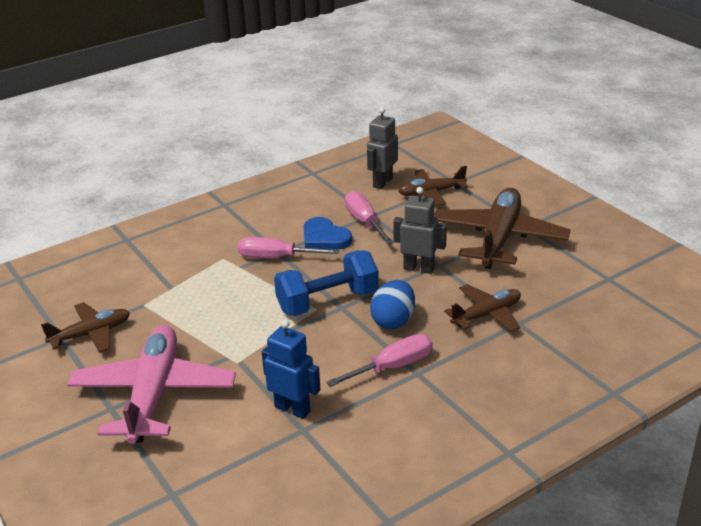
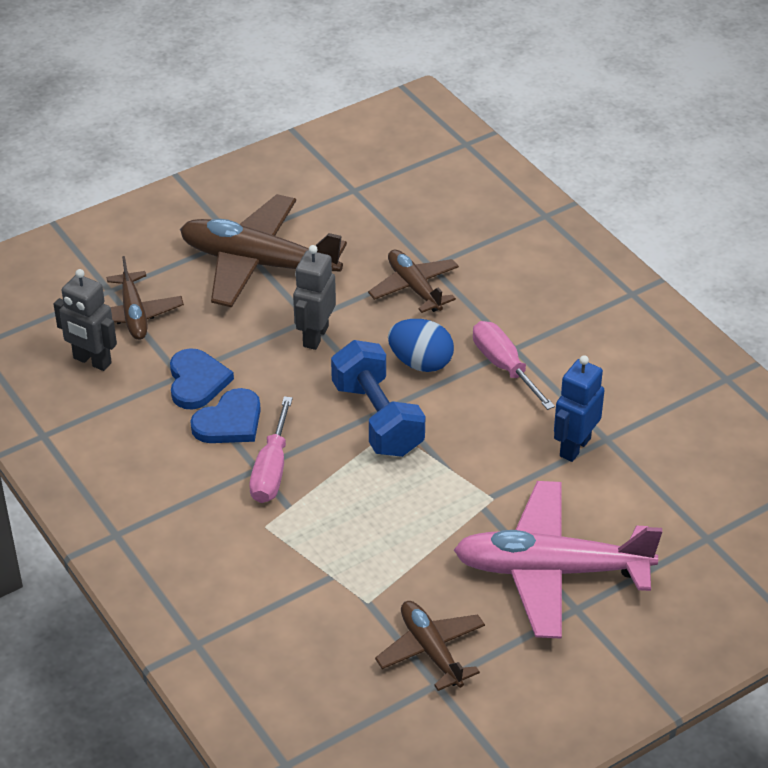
camera: 90 degrees left, 10 degrees up
pink screwdriver [345,191,394,245] -> blue heart [170,348,234,410]

